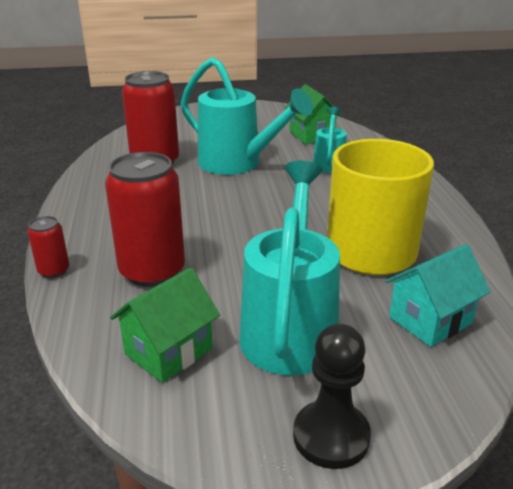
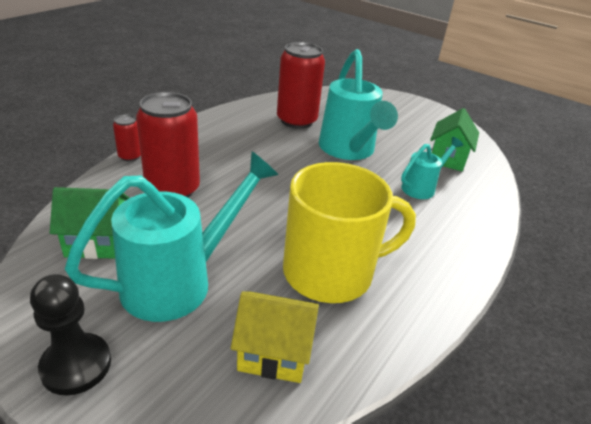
camera: 40 degrees right, 5 degrees up
turquoise house [385,244,491,347] -> yellow house [231,291,319,383]

